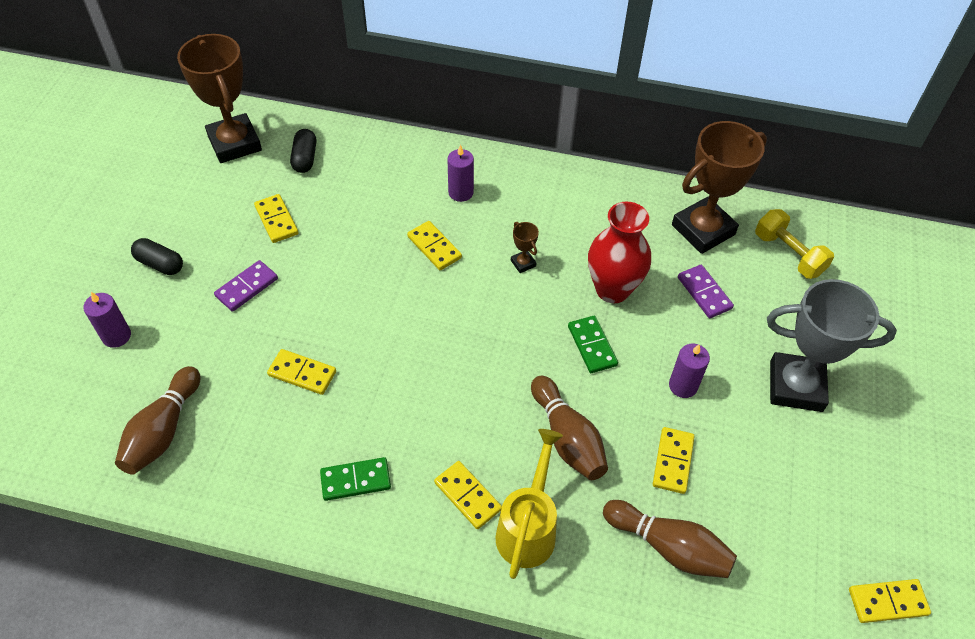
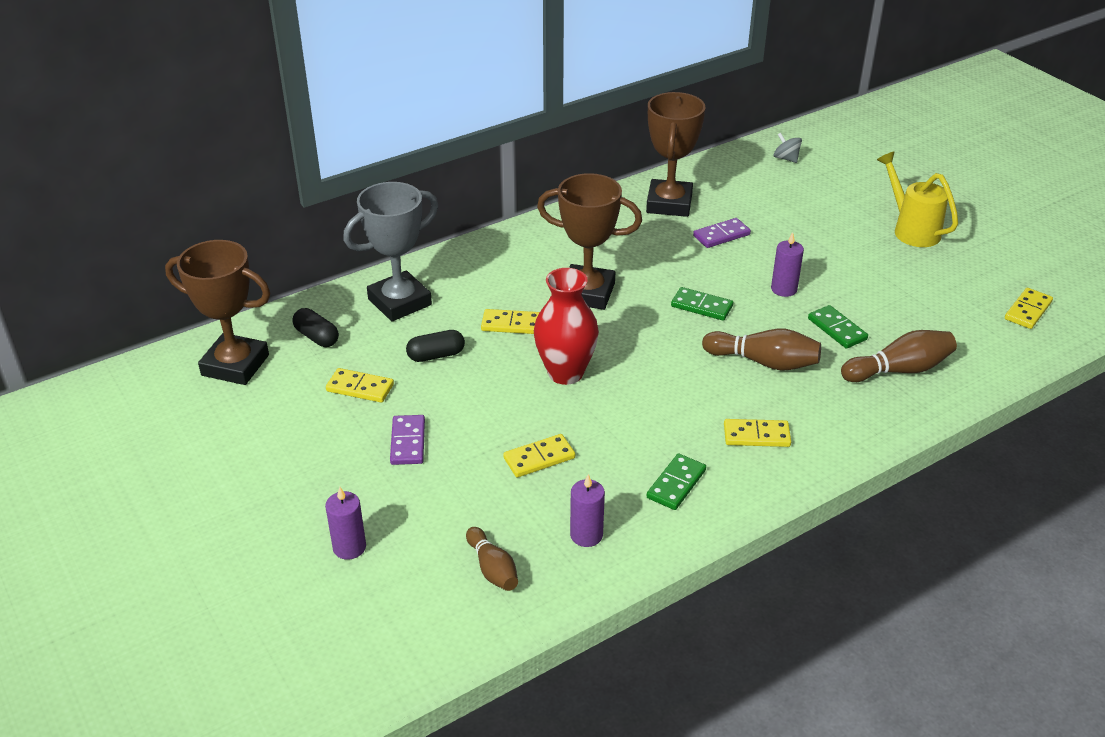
camera: 45 degrees left, 15 degrees down
brown bowling pin [115,366,200,475] -> brown bowling pin [466,527,518,591], size x0.66
black capsule [131,238,183,275] -> black capsule moved to [406,330,465,362]
purple candle [447,144,474,202] -> purple candle moved to [570,474,605,547]
yellow watering can [496,429,563,579] -> yellow watering can moved to [877,151,958,247]
brown trophy [511,222,539,273] -> brown trophy [537,173,642,310], size x2.48
red vase [588,202,651,303] -> red vase moved to [534,268,599,385]
yellow domino [653,427,695,494] -> green domino [808,305,868,349]
purple domino [678,265,734,318] -> purple domino turned 45 degrees counterclockwise [693,218,751,248]
yellow dumbbell [755,209,834,279] -> none
grey trophy [767,279,897,412] -> grey trophy moved to [343,182,438,321]
none -> grey spinning top [774,133,802,163]

